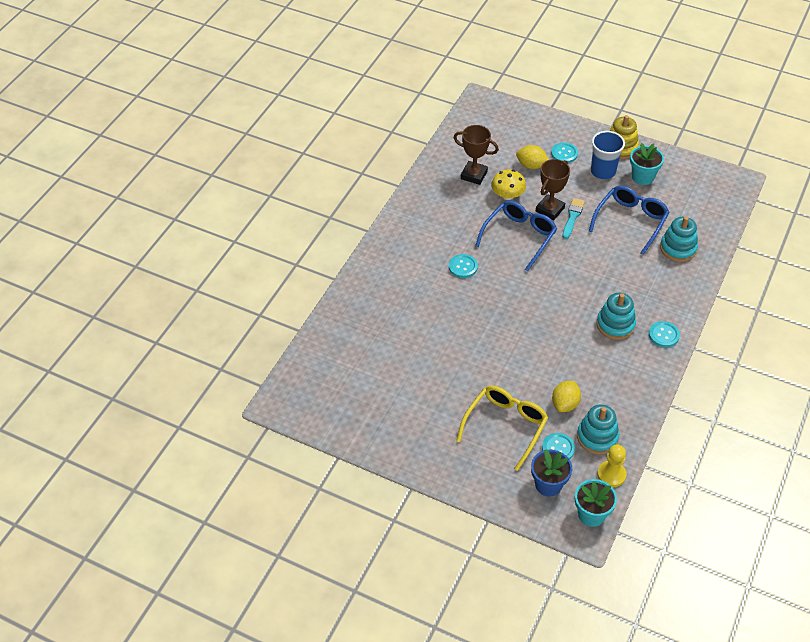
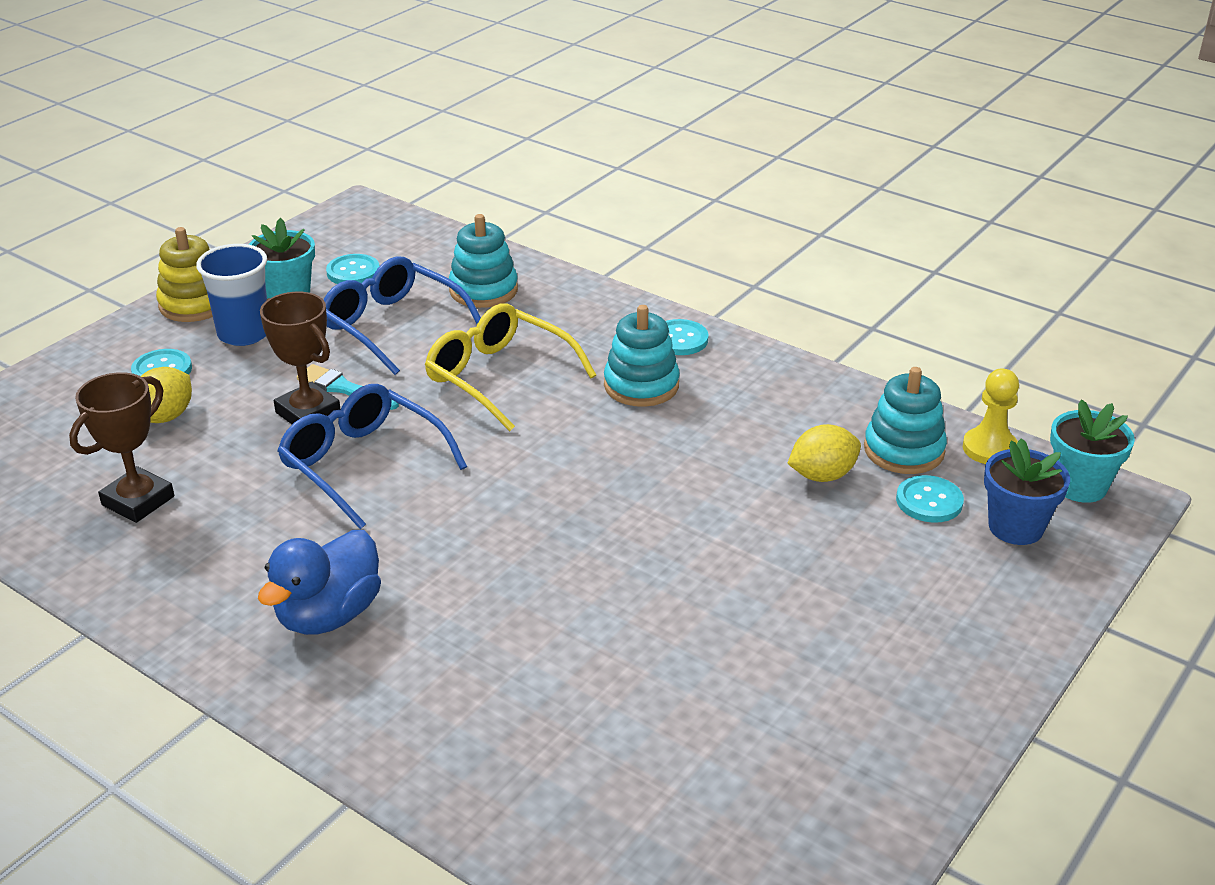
camera: 80 degrees left, 15 degrees down
turquoise button [449,254,478,278] -> turquoise button moved to [326,254,380,284]
yellow glasses [456,386,548,471] -> yellow glasses moved to [425,303,596,431]
yellow mushroom [491,169,526,200] -> none
yellow lemon [552,381,581,412] -> yellow lemon turned 60 degrees counterclockwise [787,424,861,482]
none -> blue duck [258,530,381,635]

